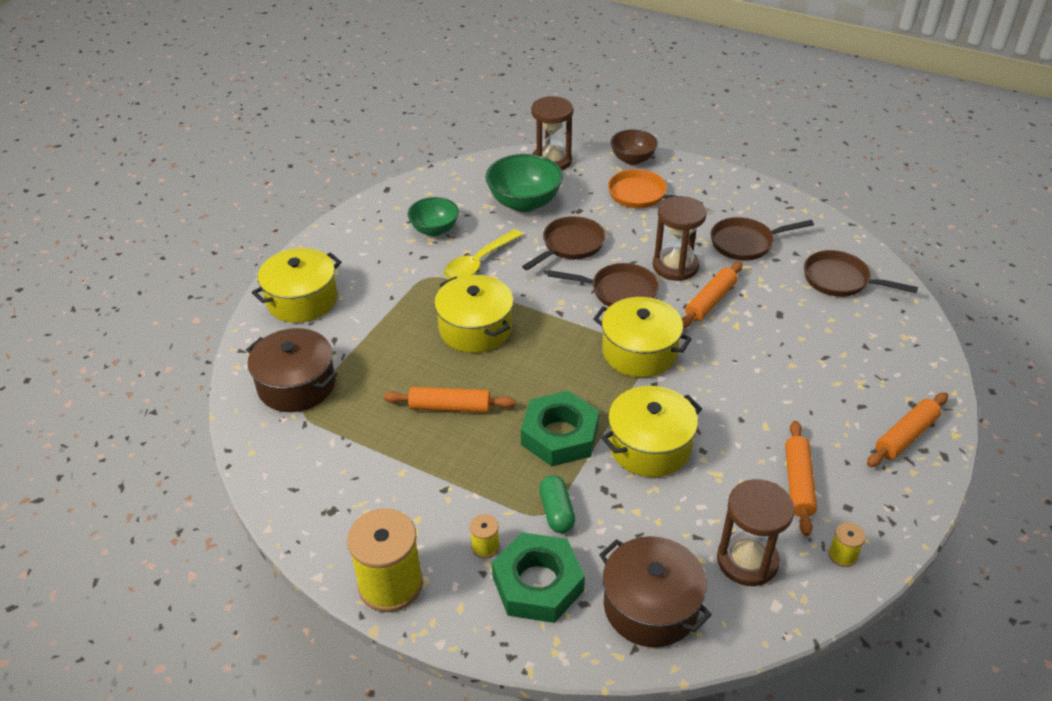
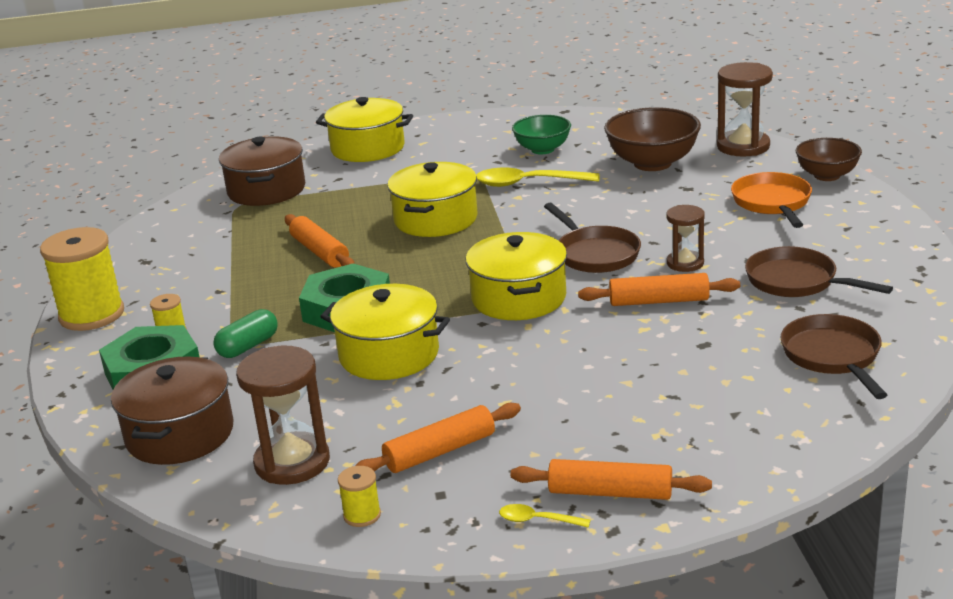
camera: 55 degrees right, 15 degrees down
green bowl [485,154,563,212] -> brown bowl [604,107,701,171]
brown pan [522,216,605,270] -> none
brown hourglass [653,196,707,281] -> brown hourglass [666,205,705,272], size x0.60
none -> yellow spoon [499,504,590,528]

